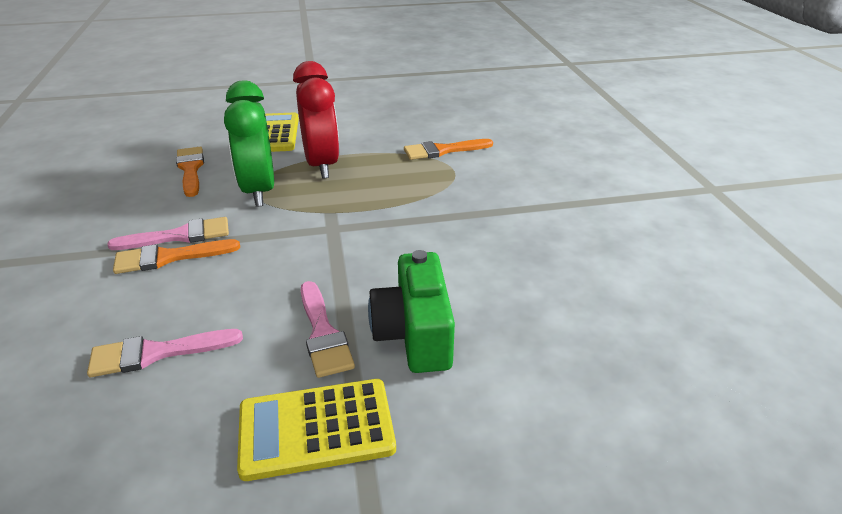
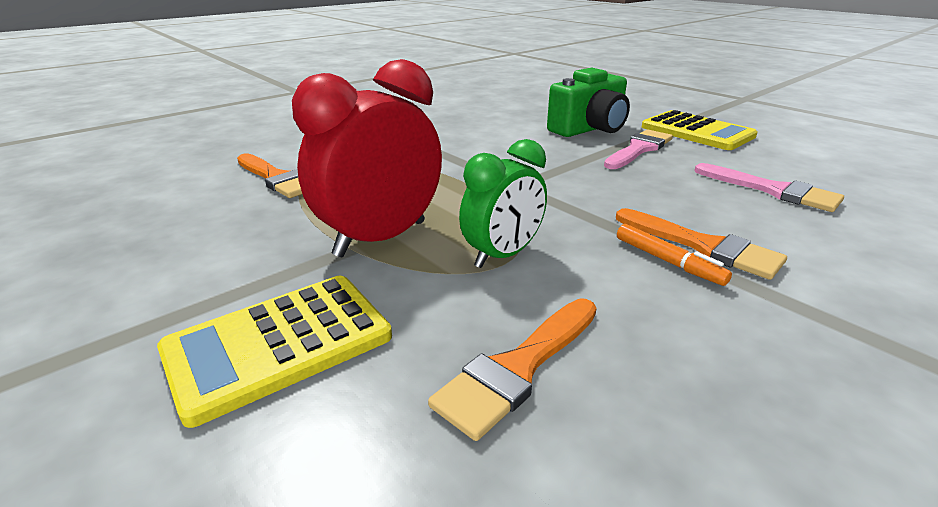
camera: 120 degrees left, 5 degrees down
pink brush [107,217,229,250] -> orange marker [617,224,732,286]
green clock [224,81,274,207] -> green clock [459,139,547,268], size x0.65

